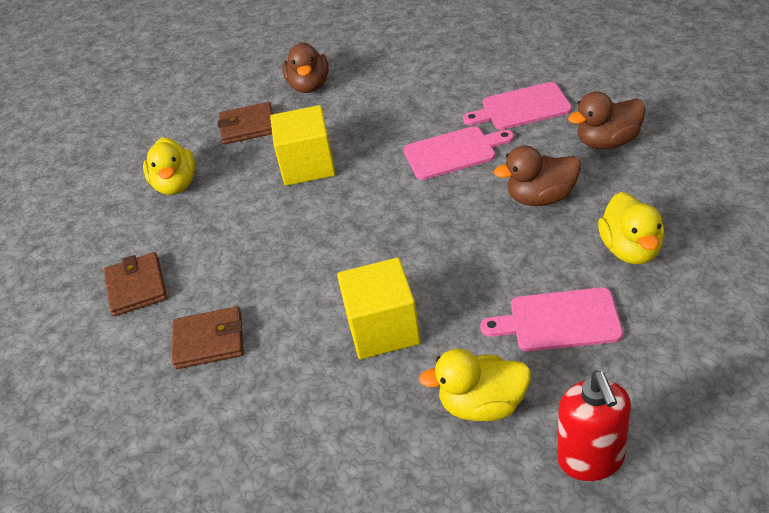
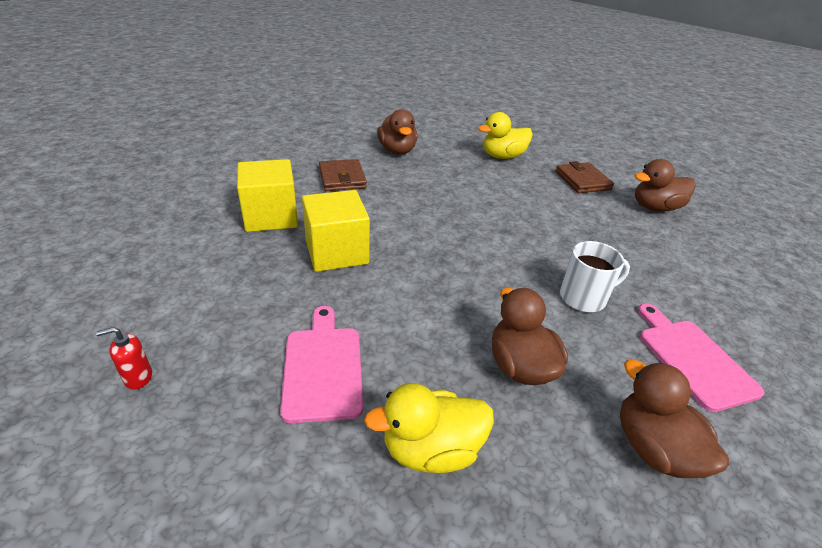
camera: 75 degrees right, 5 degrees down
brown wallet [104,252,167,316] -> brown duck [377,109,417,154]
yellow cube [270,105,336,186] -> yellow cube moved to [237,159,298,232]
pink cutting board [403,126,514,180] -> white mug [560,241,630,312]
yellow duck [419,349,531,421] -> none
red soap dispenser [558,371,631,481] -> red soap dispenser [96,327,152,390], size x0.49

